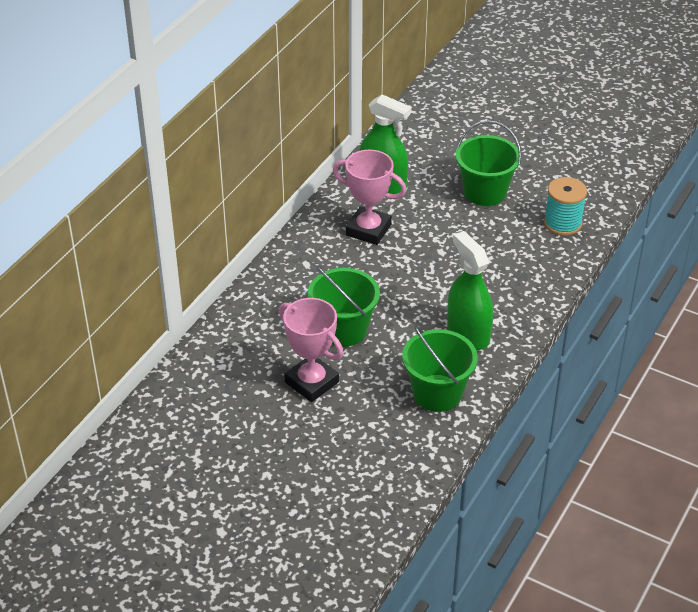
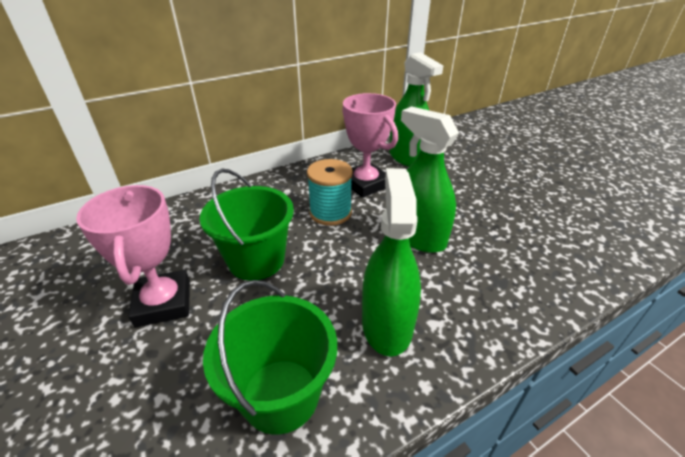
camera: 30 degrees right, 5 degrees down
green bucket [456,120,521,206] -> none
turquoise spool [544,177,587,236] -> turquoise spool moved to [307,159,353,226]
none -> green spray bottle [401,106,459,253]

